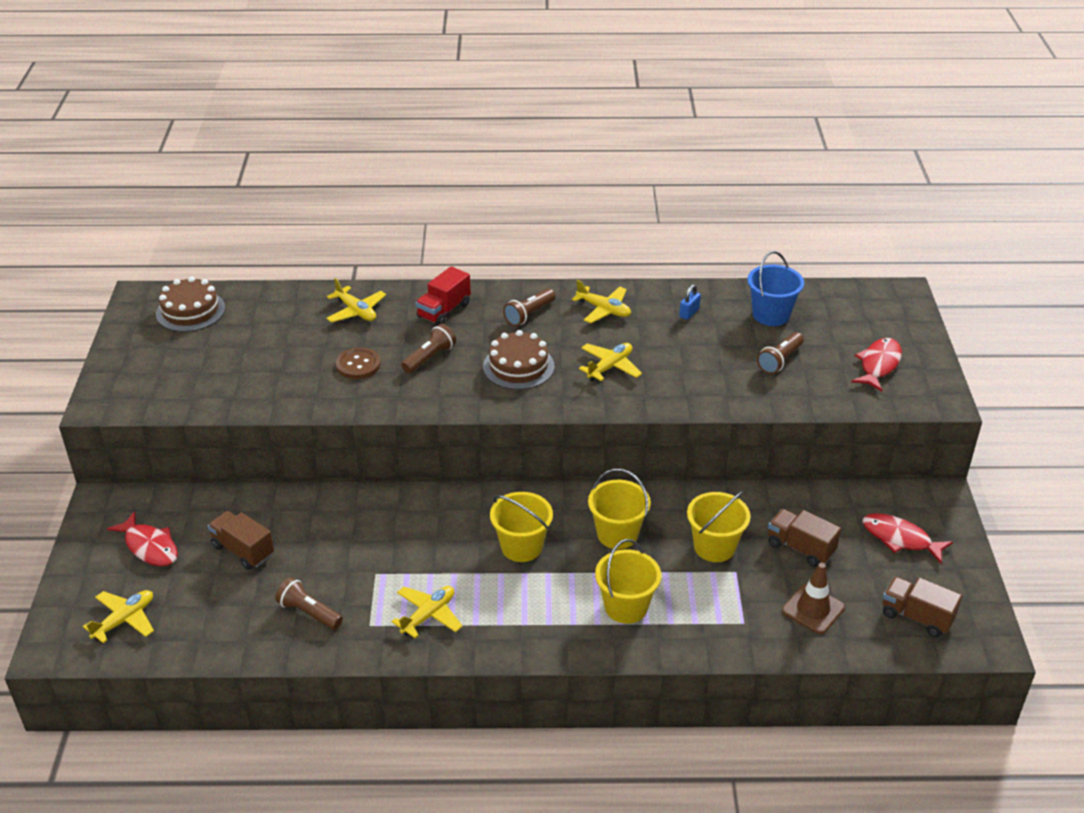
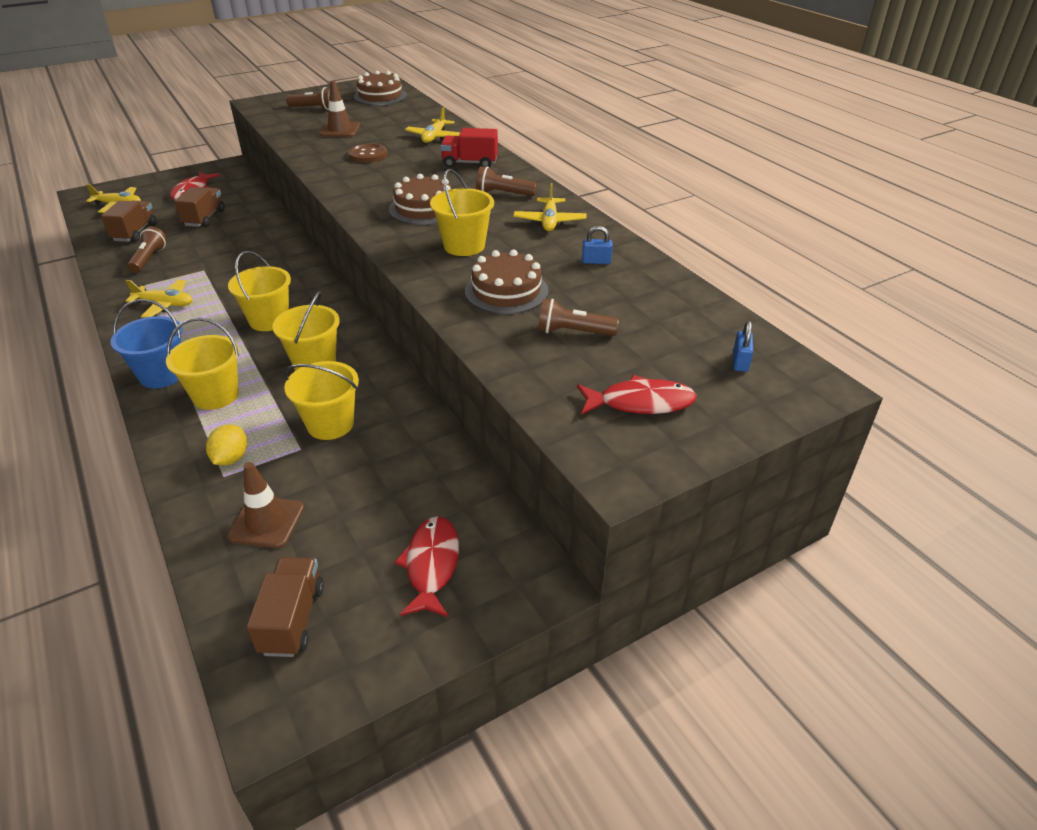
camera: 60 degrees right, 0 degrees up
brown flashlight [401,324,456,373] -> brown flashlight moved to [286,87,330,110]
yellow plane [579,343,642,381] -> yellow bucket [430,169,494,256]
blue bucket [747,251,804,326] -> blue bucket moved to [111,299,183,388]
brown truck [768,509,841,567] -> brown truck moved to [101,201,157,242]
none -> yellow lemon [206,425,247,465]
none -> brown traffic cone [319,81,360,137]
none -> brown cake [465,250,548,314]
none -> blue padlock [733,321,753,372]

